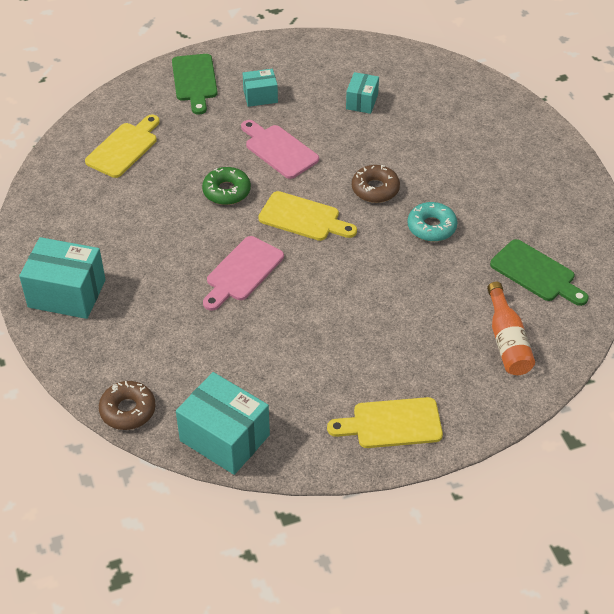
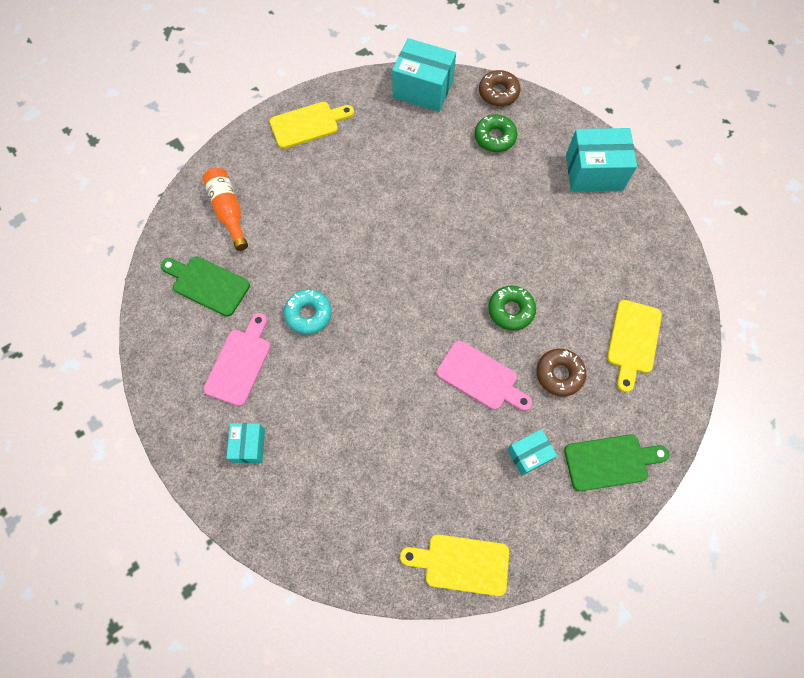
camera: 165 degrees right, 20 degrees up
green cutting board [172,54,218,115] -> green cutting board turned 105 degrees clockwise [564,434,669,491]
pink cutting board [203,236,284,311] -> pink cutting board moved to [203,313,271,406]
yellow cutting board [258,191,357,241] -> yellow cutting board moved to [400,534,509,596]
turquoise box [346,72,379,114] -> turquoise box moved to [226,423,265,463]
brown donut [352,165,400,203] -> brown donut moved to [536,349,586,397]
none -> green donut [475,114,517,152]

